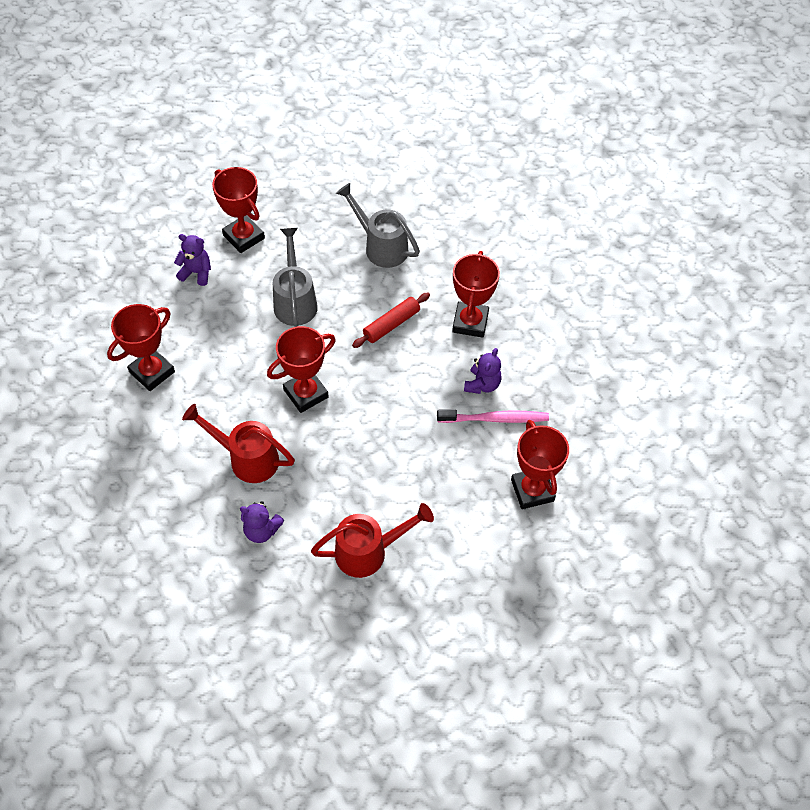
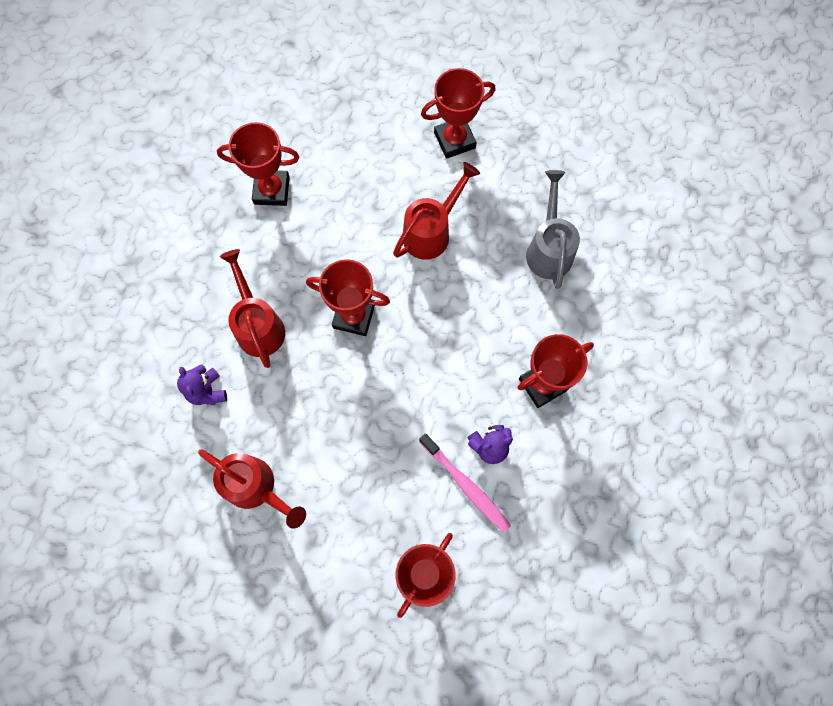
camera: 50 degrees right, 15 degrees up
purple teddy bear [174,234,211,286] -> none
red trophy [212,167,265,253] -> red trophy turned 60 degrees clockwise [421,68,496,159]
grey watering can [273,228,318,327] -> red watering can [393,162,480,260]
red rolling pin [352,293,430,348] -> none

